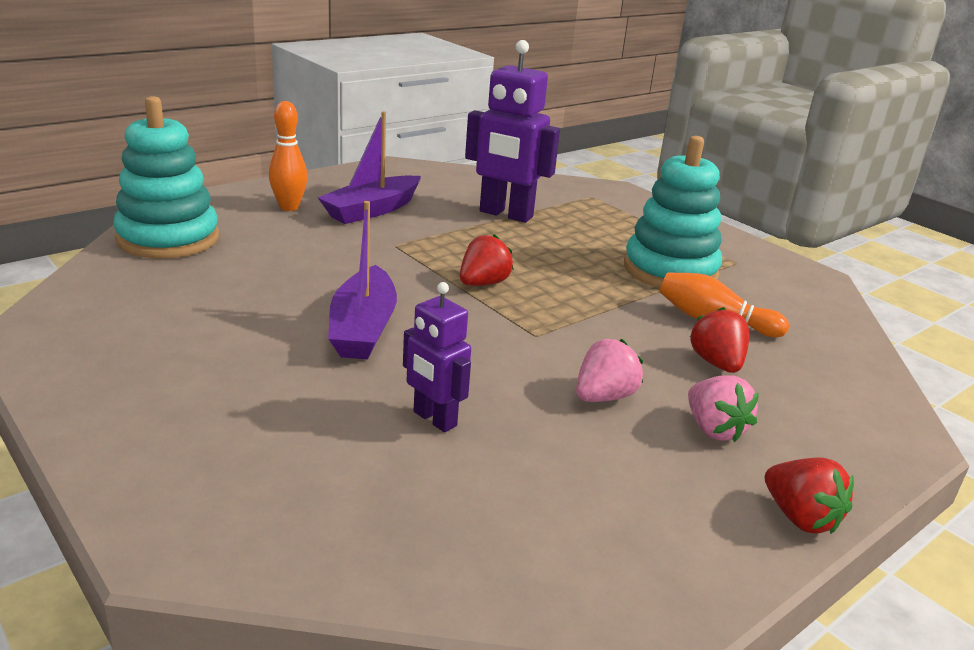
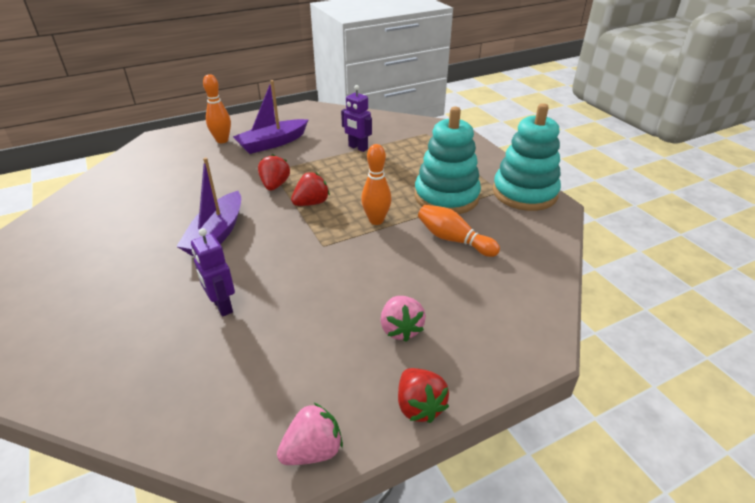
camera: 15 degrees right, 10 degrees up
turquoise stacking toy [113,96,219,259] -> turquoise stacking toy moved to [493,103,561,211]
purple robot [465,40,560,223] -> purple robot [341,85,372,152], size x0.58
pink strawberry [576,339,643,402] -> pink strawberry moved to [277,403,343,465]
red strawberry [690,307,749,373] -> red strawberry moved to [258,154,290,191]
none -> orange bowling pin [361,144,391,225]

